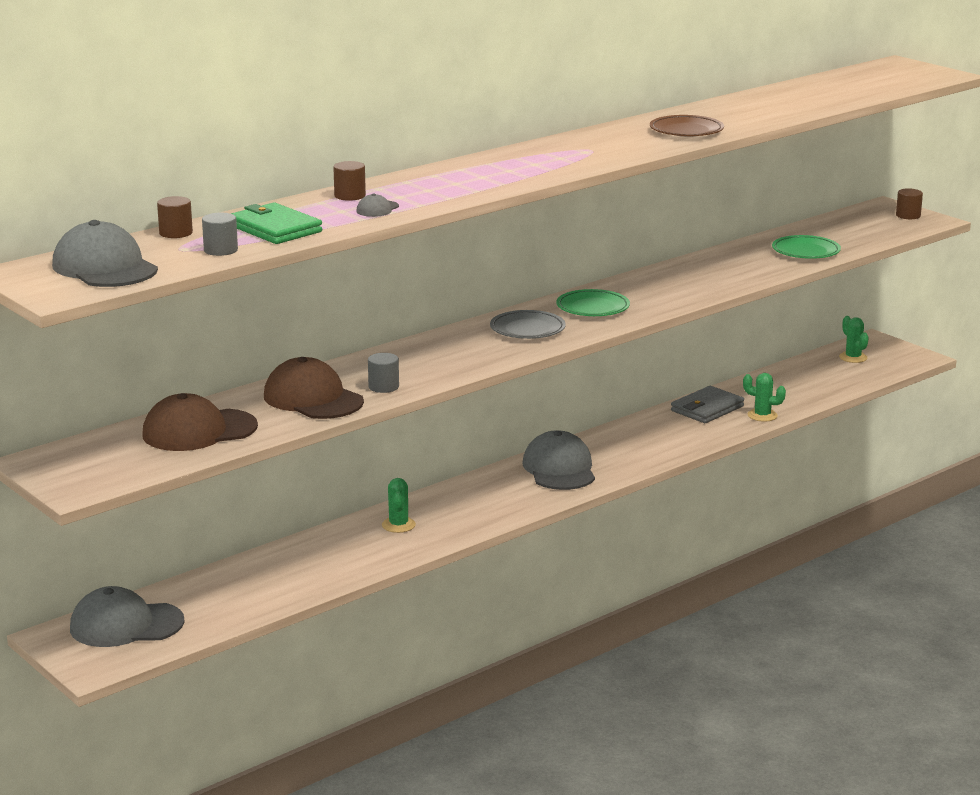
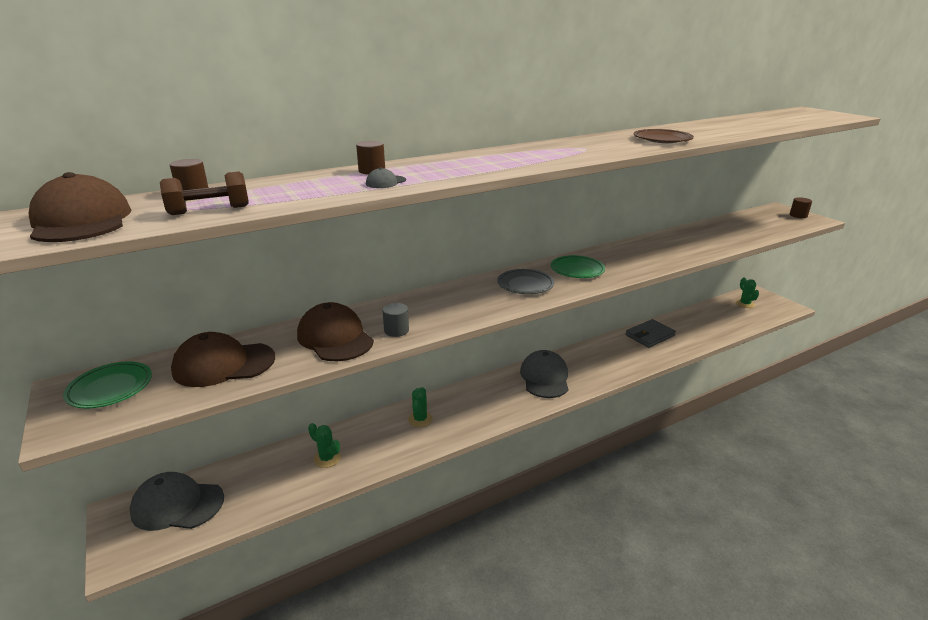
camera: 10 degrees right, 5 degrees up
grey cap [52,220,158,287] -> brown cap [29,172,131,242]
grey cylinder [202,213,238,256] -> brown dumbbell [160,172,249,215]
green wallet [231,203,322,244] -> none
green cactus [743,373,786,422] -> green cactus moved to [308,423,341,468]
green plate [772,235,841,259] -> green plate moved to [63,361,152,409]

